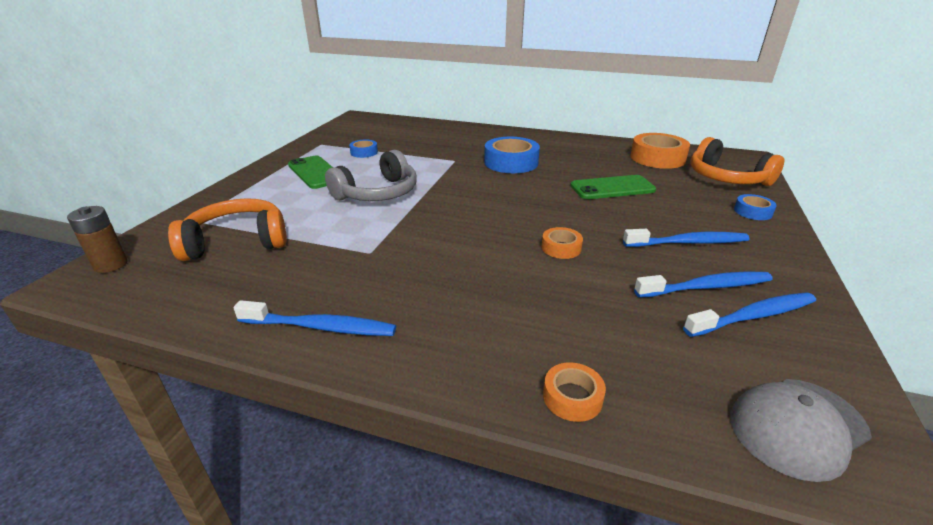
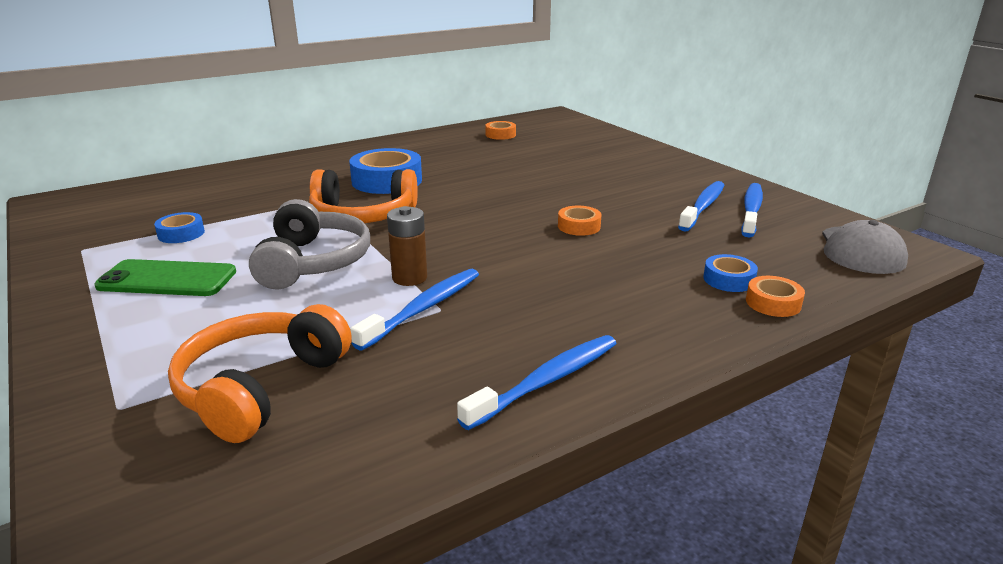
camera: 50 degrees left, 5 degrees down
brown battery [67,206,128,273] -> brown battery moved to [387,206,427,286]
green phone [570,175,656,199] -> none
blue toothbrush [623,229,750,247] -> blue toothbrush moved to [350,269,479,351]
orange tape [630,133,690,169] -> orange tape [485,121,516,140], size x0.53
orange headphones [690,137,784,186] -> orange headphones moved to [309,169,418,223]
blue tape [734,194,777,220] -> blue tape moved to [703,254,758,292]

